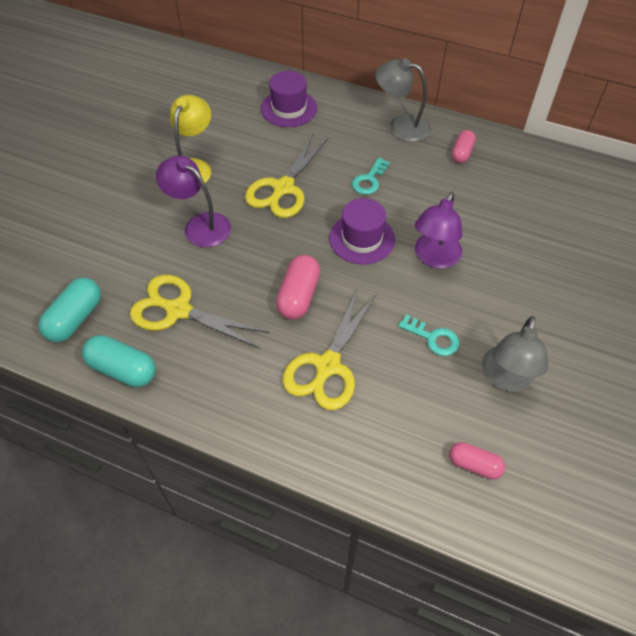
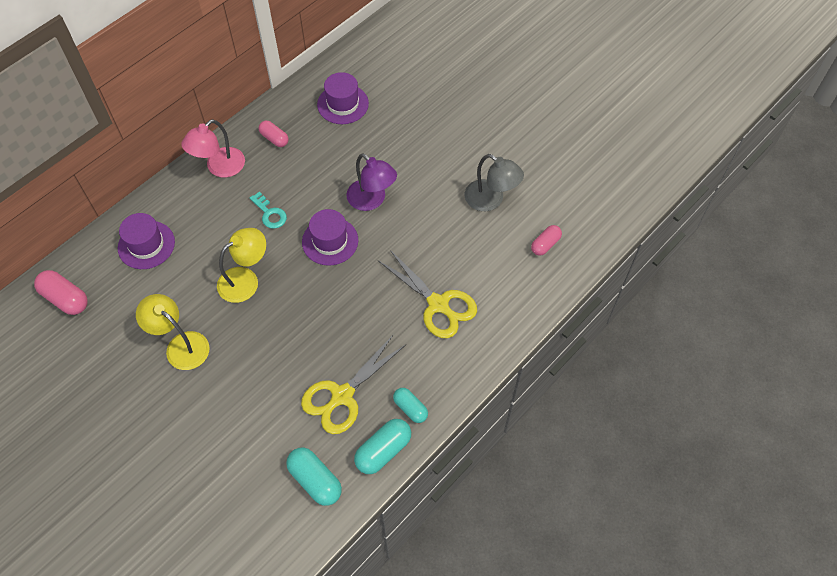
camera: 70 degrees left, 5 degrees up
purple lamp [156,156,231,247] -> none
yellow scissors [245,134,329,218] -> yellow lamp [217,228,266,303]
pink capsule [276,255,320,320] -> pink capsule moved to [34,270,88,315]
grey lamp [376,58,431,142] -> pink lamp [181,119,245,178]
turquoise key [398,314,460,356] -> none
none -> purple hat [317,72,369,124]
none -> turquoise capsule [393,388,428,423]

